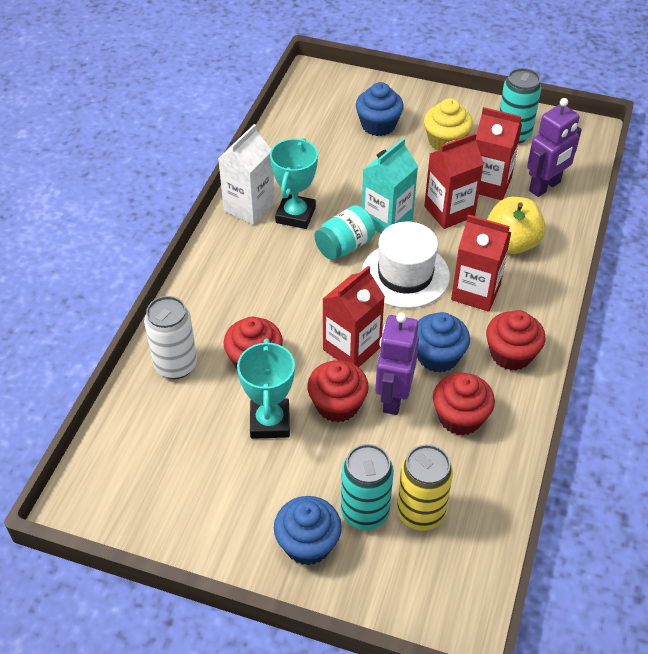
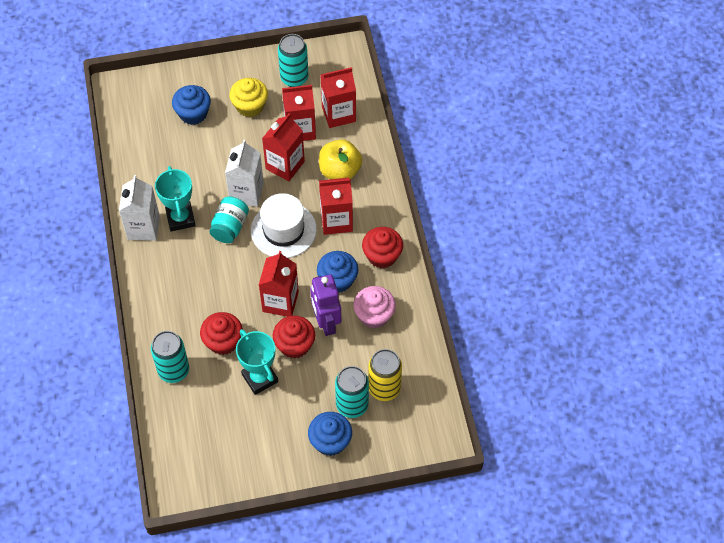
camera: 30 degrees left, 10 degrees up
white can [144,296,197,379] -> turquoise can [151,331,189,383]
turquoise carton [362,138,418,233] -> white carton [225,140,264,207]
red cupcake [433,373,495,435] -> pink cupcake [353,286,396,329]
purple robot [527,98,582,197] -> red carton [321,67,356,128]

